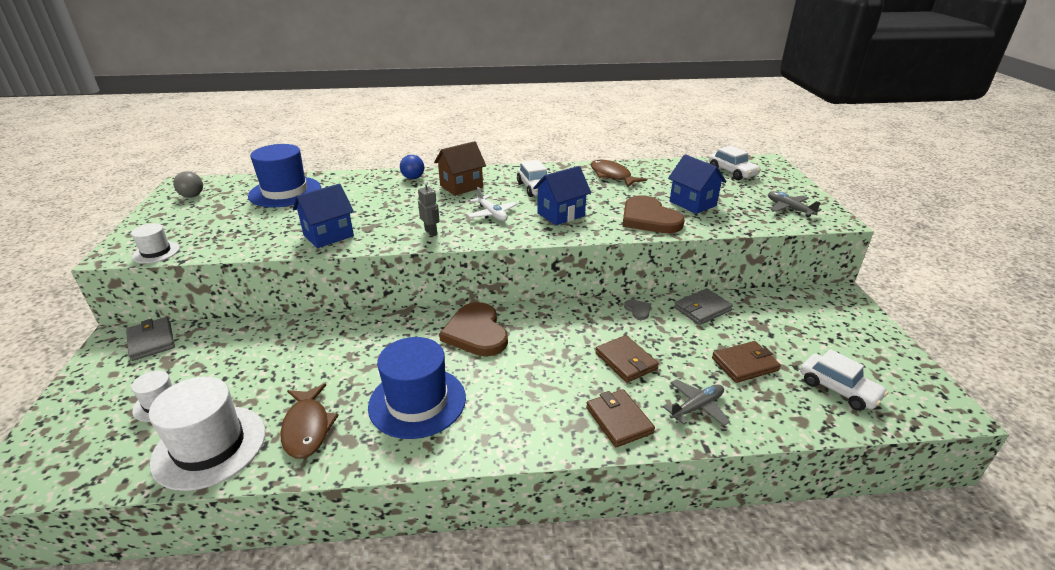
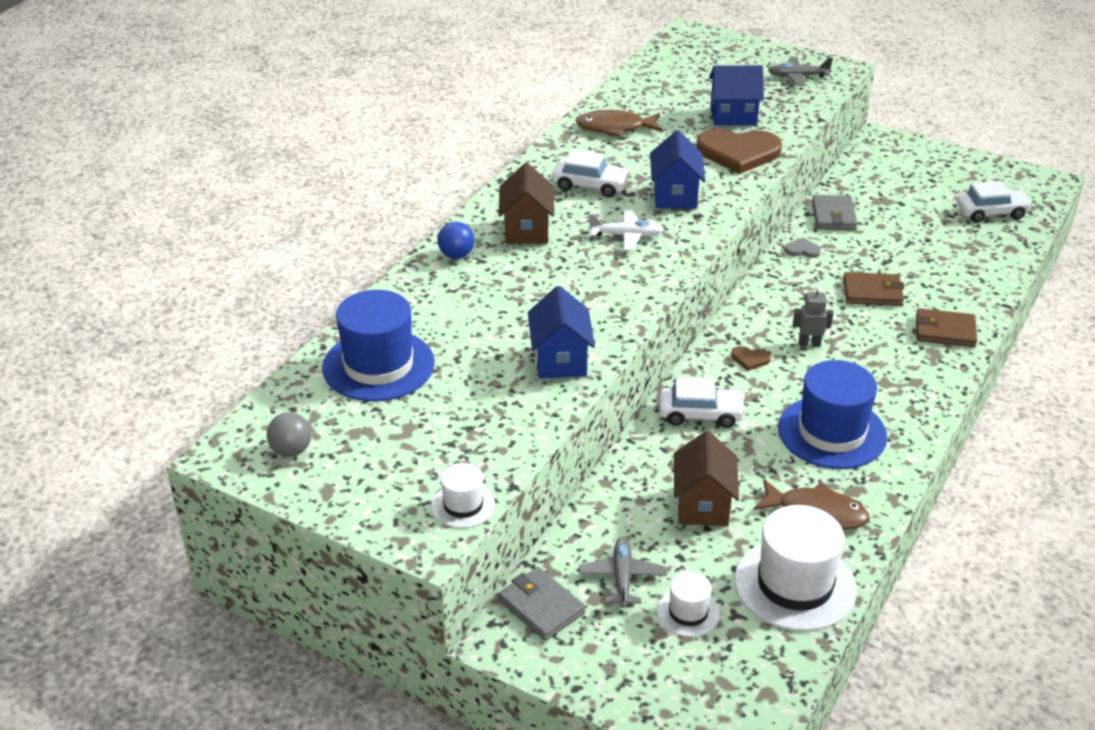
camera: 55 degrees left, 5 degrees up
grey wallet [126,317,175,361] -> grey wallet turned 45 degrees clockwise [498,567,585,641]
grey robot [418,181,440,237] -> grey robot moved to [793,286,833,347]
brown heart [439,302,508,356] -> brown heart [731,346,771,371], size x0.42
grey plane [663,379,730,426] -> grey plane moved to [579,537,667,608]
white car [709,146,761,180] -> white car moved to [659,378,746,428]
brown wallet [712,341,781,383] -> none
none -> brown house [674,431,739,526]

